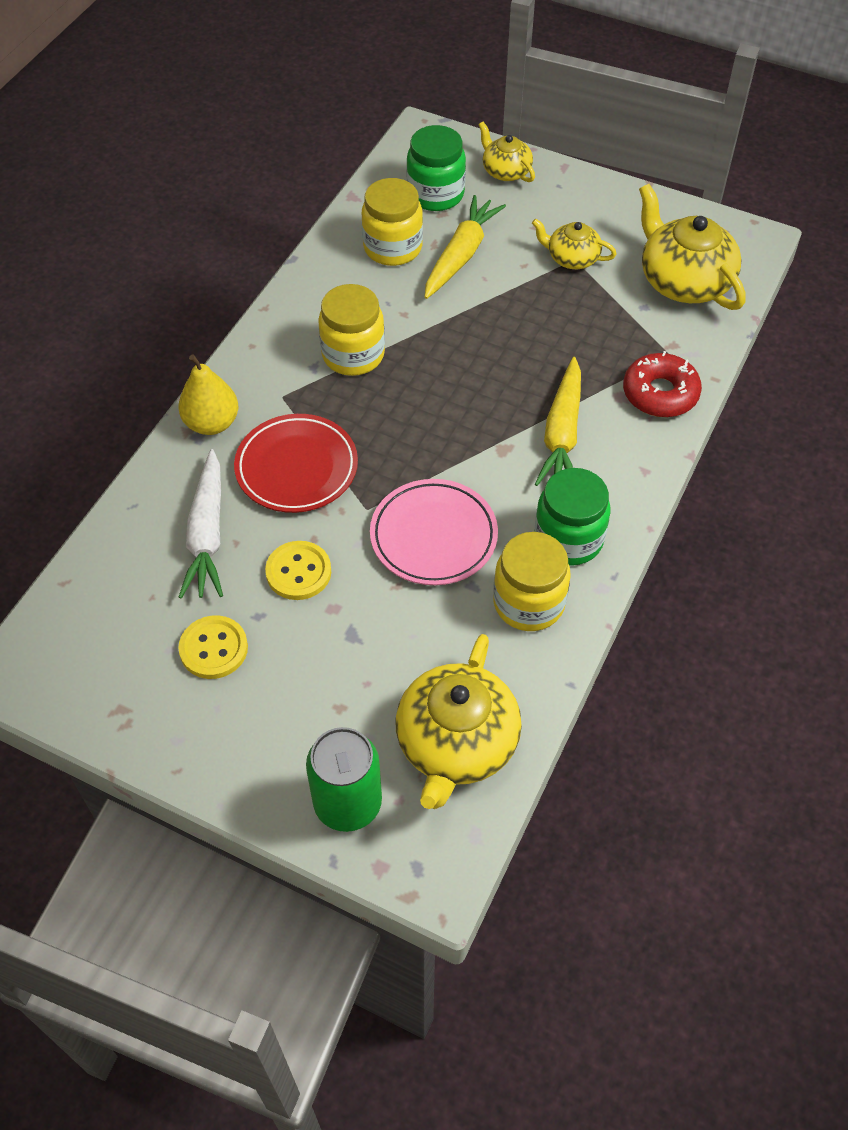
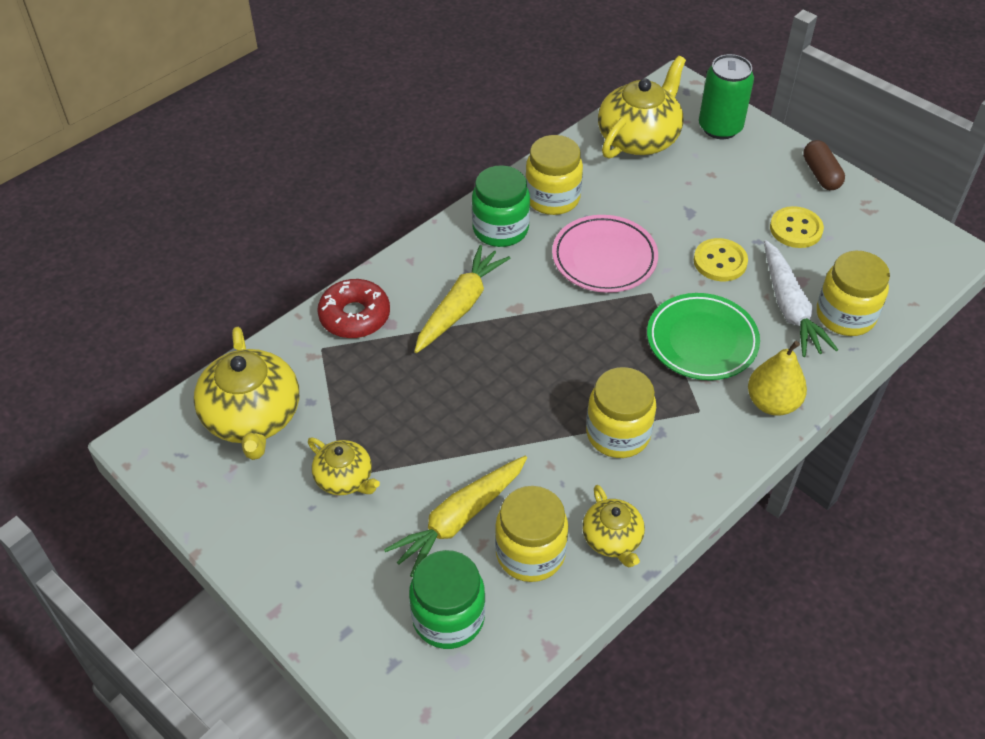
camera: 160 degrees left, 5 degrees down
white carrot [179,449,223,599] -> white carrot turned 150 degrees clockwise [764,240,838,357]
red plate [234,414,358,513] -> green plate [647,293,760,380]
yellow teapot [478,122,535,182] -> yellow teapot moved to [582,485,645,567]
none -> brown capsule [803,140,845,190]
none -> yellow jar [817,251,890,336]

